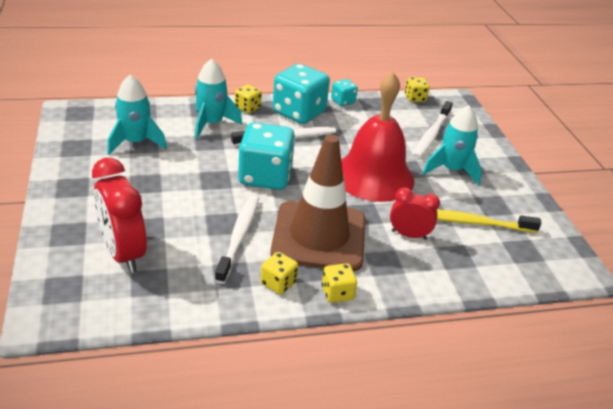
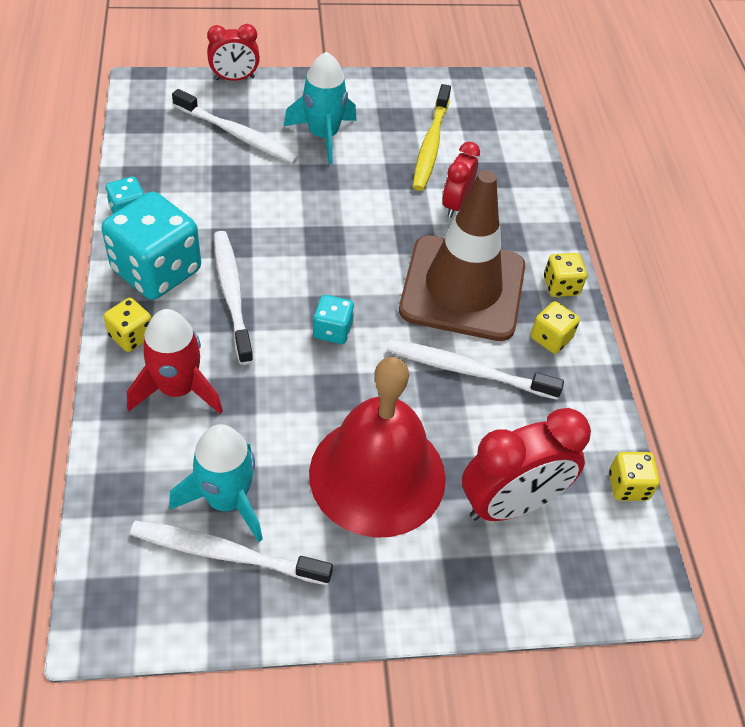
camera: 85 degrees left, 15 degrees up
turquoise rocket [195,59,242,139] -> red rocket [127,309,223,414]
turquoise dice [238,122,295,190] -> turquoise dice [313,295,354,344], size x0.48
red bell [341,72,414,202] -> red bell moved to [309,357,446,538]
yellow dice [405,77,430,102] -> yellow dice moved to [609,452,660,501]
none -> white toothbrush [130,521,333,585]
none -> red clock [207,24,260,81]

